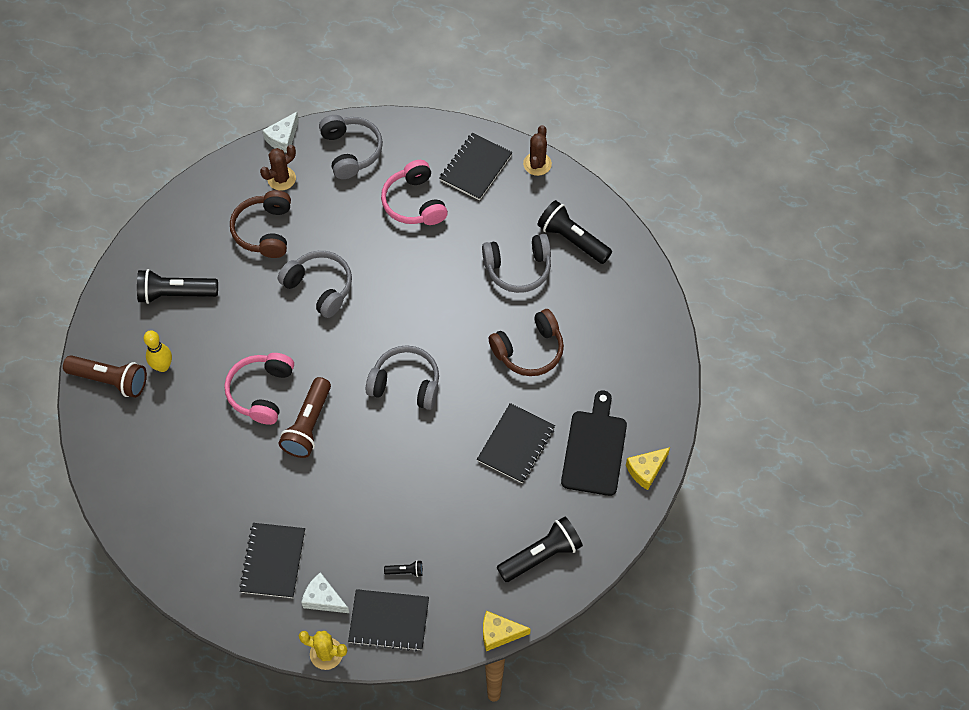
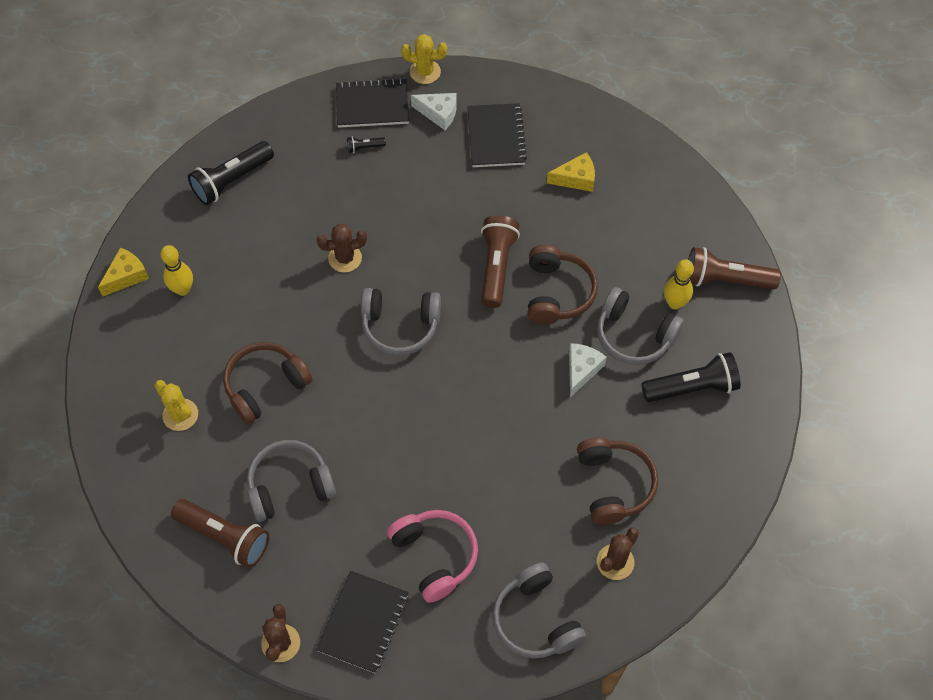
camera: 170 degrees right, 0 degrees up
pink headphones [224,353,294,425] -> brown headphones [528,245,598,325]
white cheese [262,112,299,153] -> white cheese moved to [569,343,607,397]
grey headphones [278,251,352,318] -> grey headphones moved to [597,287,684,365]
black notebook [477,403,555,483] -> none
yellow cheese [483,611,531,651] -> yellow cheese moved to [547,152,595,192]
black flashlight [537,200,612,264] -> brown flashlight [171,499,269,568]
black cutting board [561,391,627,496] -> yellow bowling pin [161,245,193,296]
none -> yellow cactus [154,380,198,431]
none -> brown cactus [317,224,367,273]

